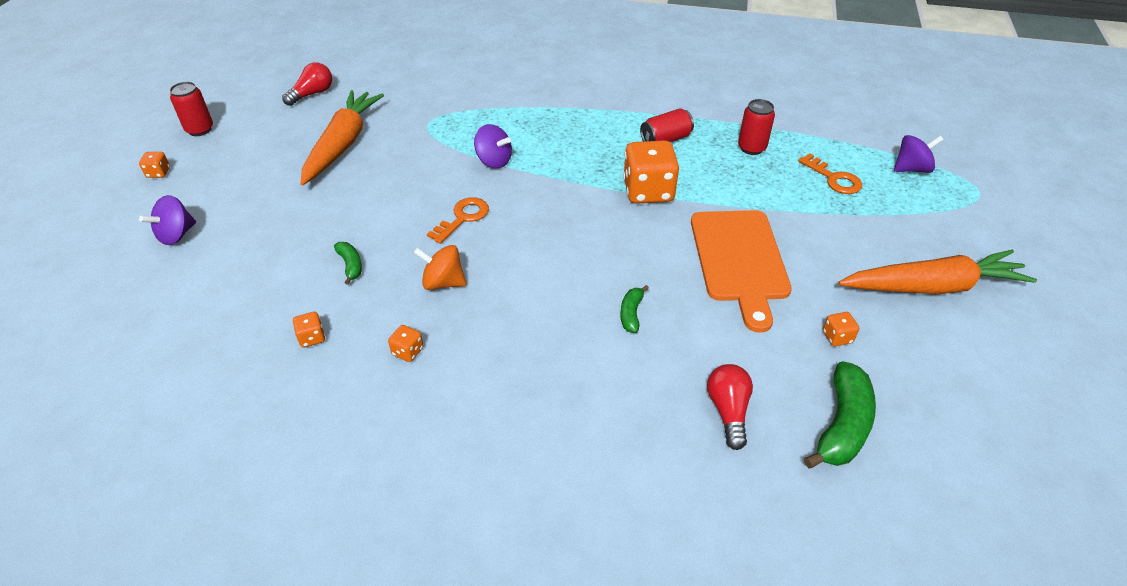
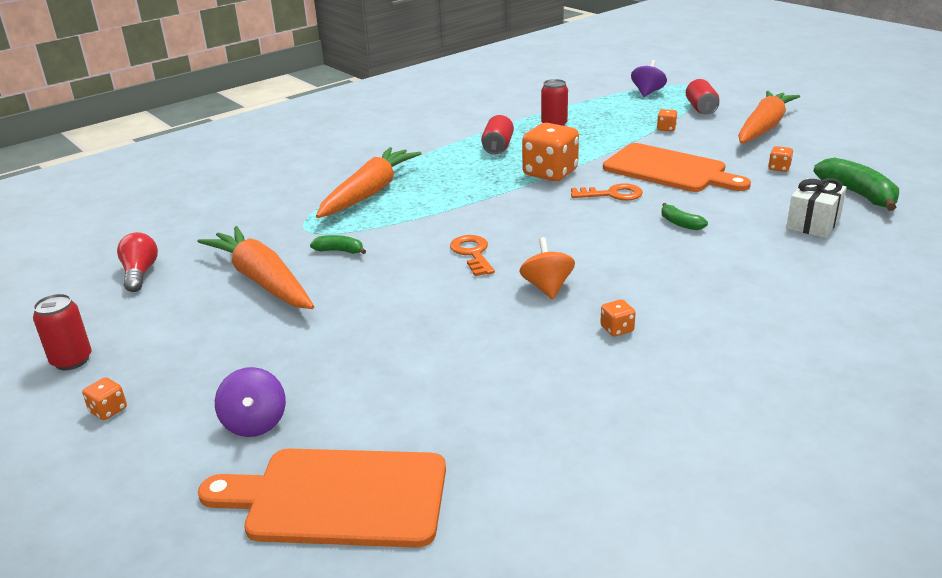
camera: 50 degrees left, 15 degrees down
orange dice [293,312,325,347] -> orange dice moved to [657,109,678,131]
green banana [334,242,362,285] -> green banana moved to [310,235,366,254]
orange spinning top [413,245,466,290] -> orange spinning top turned 120 degrees clockwise [520,237,575,299]
purple spinning top [474,124,512,168] -> none
red light bulb [707,364,753,450] -> white gift [786,178,847,238]
orange key [798,153,862,194] -> orange key moved to [571,183,643,201]
none -> orange cutting board [198,449,446,548]
none -> orange carrot [316,147,422,218]
none -> red can [686,79,719,115]

